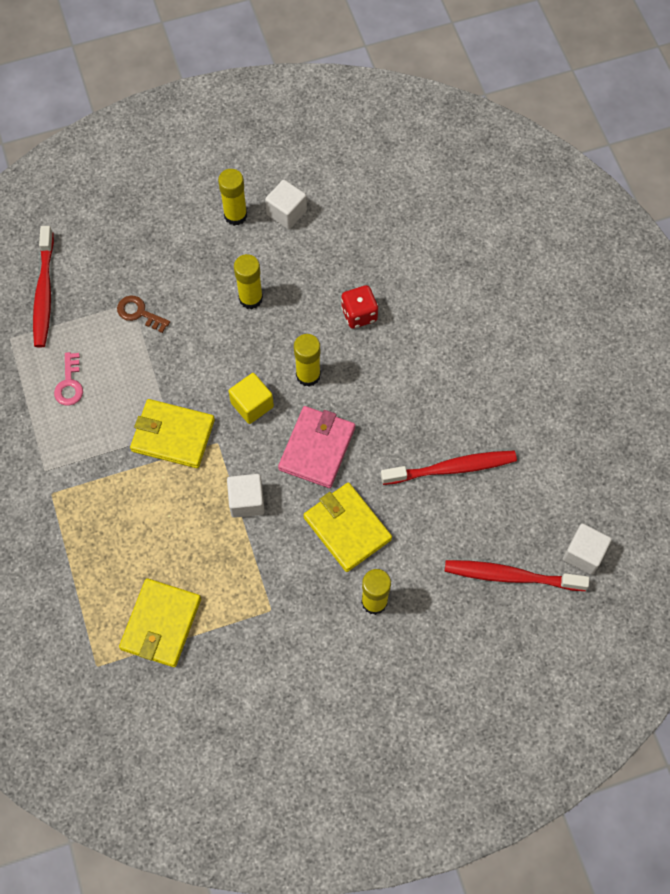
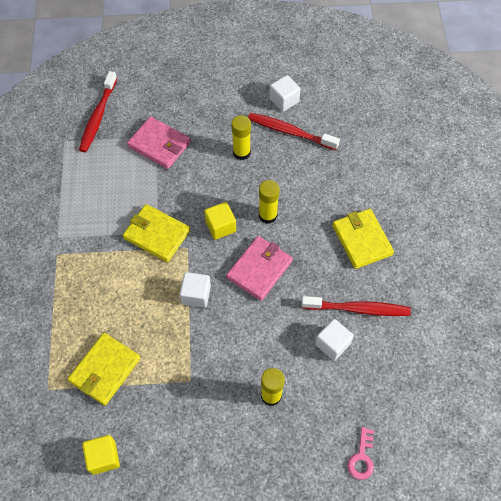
camera: 15 degrees right, 5 degrees down
pink key [54,352,83,406] -> pink key moved to [347,427,374,480]
brown key [117,295,170,333] -> pink wallet [127,116,191,169]
yellow glue stick [218,169,247,226] -> none
yellow wallet [303,482,392,572] -> yellow wallet moved to [332,209,394,269]
red dice [341,285,378,329] -> none
red toothbrush [445,560,590,591] -> red toothbrush moved to [248,113,340,150]
white cube [563,524,612,575] -> white cube moved to [315,319,354,361]
none -> yellow cube [82,435,120,475]

